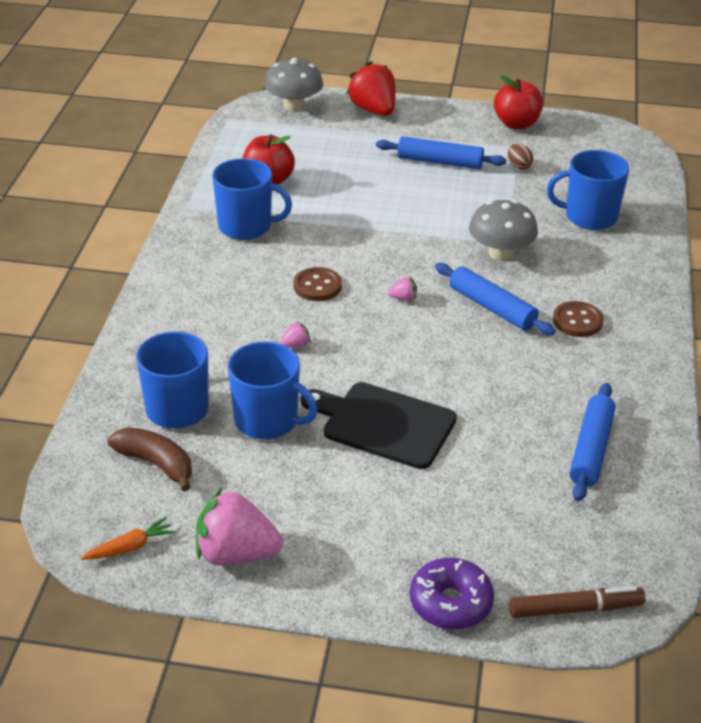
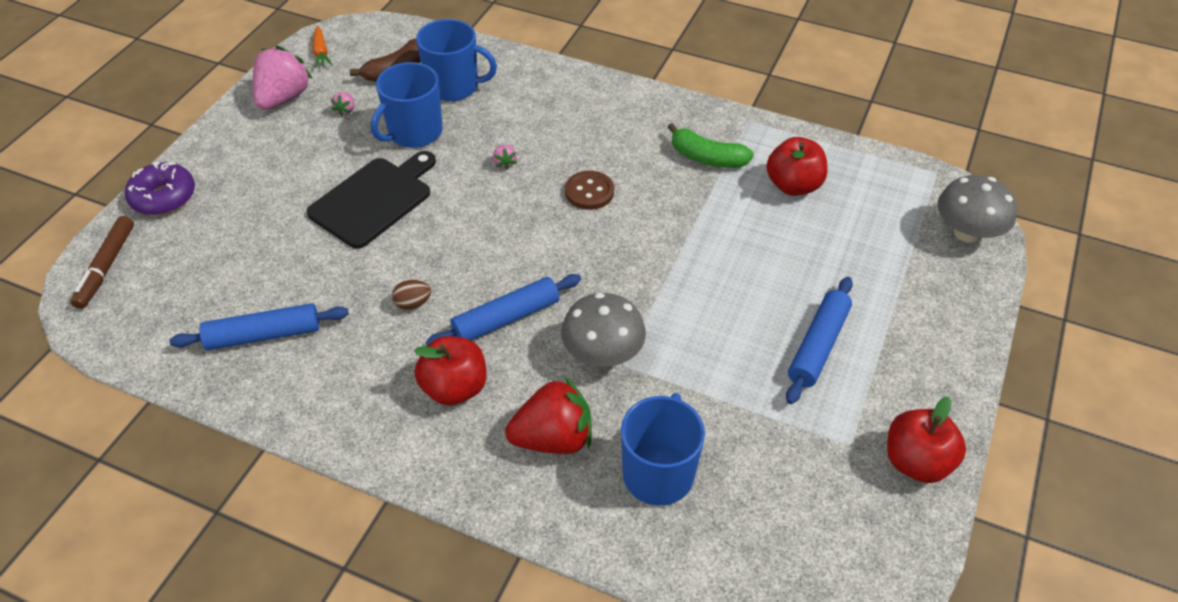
camera: 105 degrees right, 10 degrees up
blue mug [212,158,292,240] -> green banana [668,123,754,168]
red strawberry [346,61,396,116] -> red strawberry moved to [505,377,592,454]
pink strawberry [388,277,417,301] -> pink strawberry moved to [331,92,354,116]
brown egg [508,144,533,170] -> brown egg moved to [392,280,431,310]
brown button [553,301,603,337] -> red apple [414,336,487,406]
blue rolling pin [569,383,616,502] -> blue rolling pin turned 45 degrees counterclockwise [169,303,349,350]

